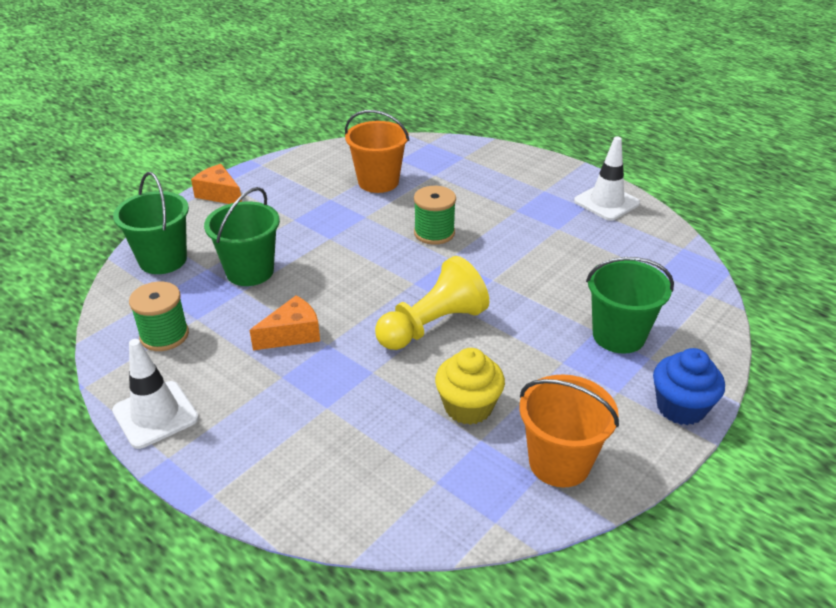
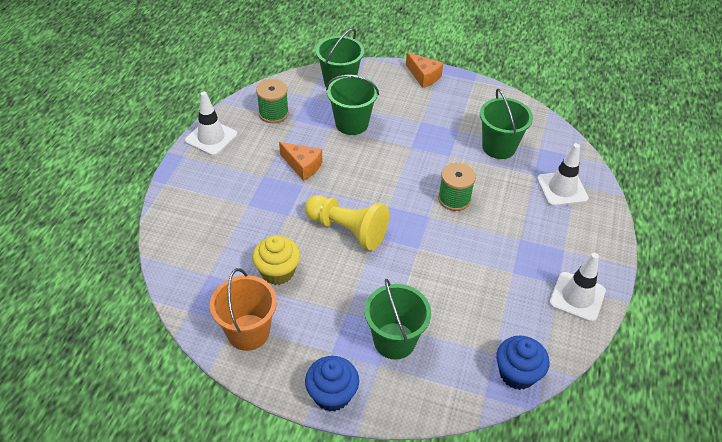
camera: 65 degrees right, 10 degrees up
orange cheese [191,164,242,204] -> orange cheese turned 120 degrees clockwise [406,52,443,88]
orange bucket [345,110,409,193] -> green bucket [480,89,533,159]
none -> blue cupcake [496,336,549,390]
none -> white traffic cone [537,143,589,206]

